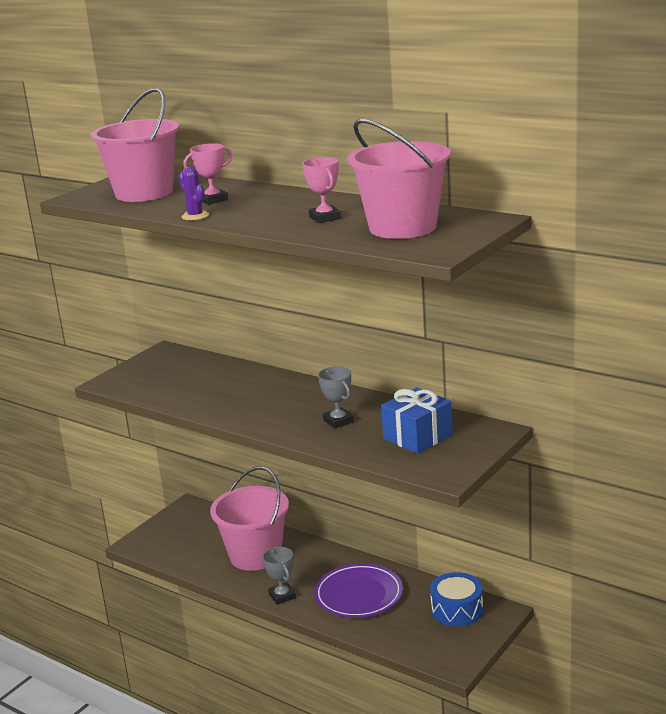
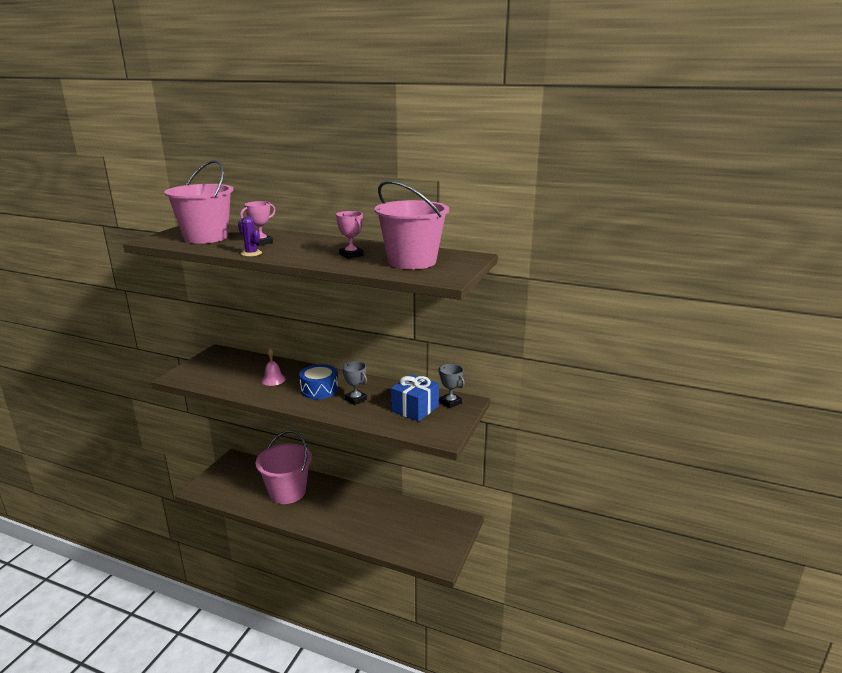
camera: 15 degrees left, 0 degrees up
grey trophy [262,547,296,605] -> grey trophy moved to [438,364,465,408]
purple plate [314,563,403,618] -> none
blue drum [430,572,483,626] -> blue drum moved to [299,364,338,399]
none -> pink bell [261,349,285,386]

